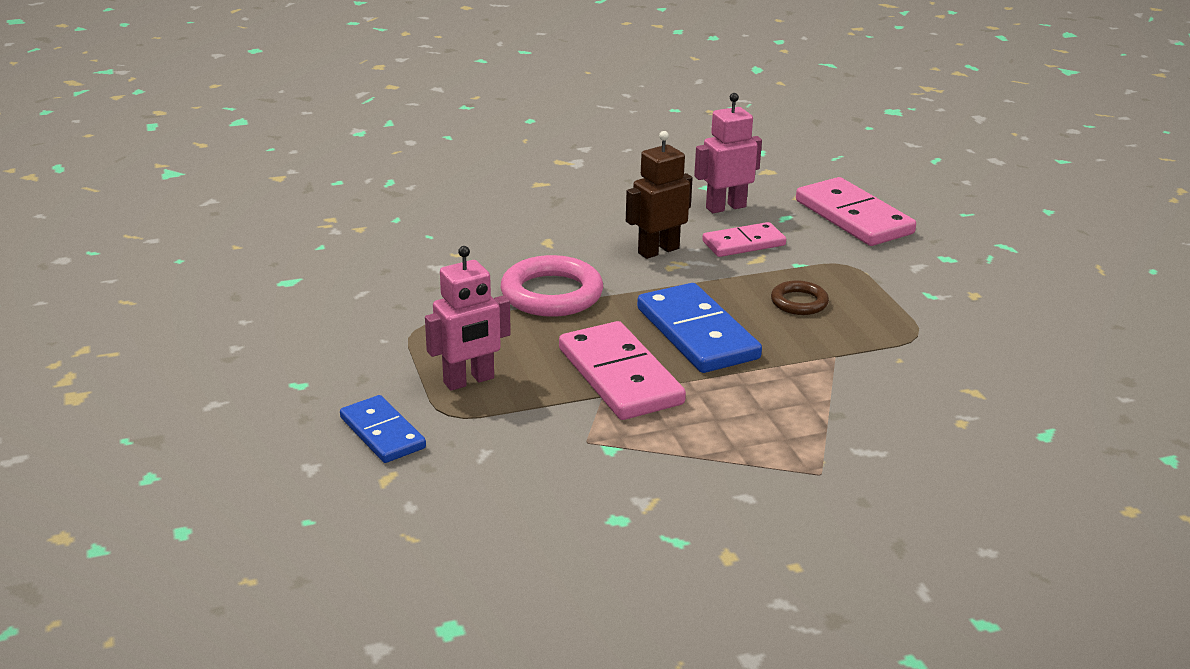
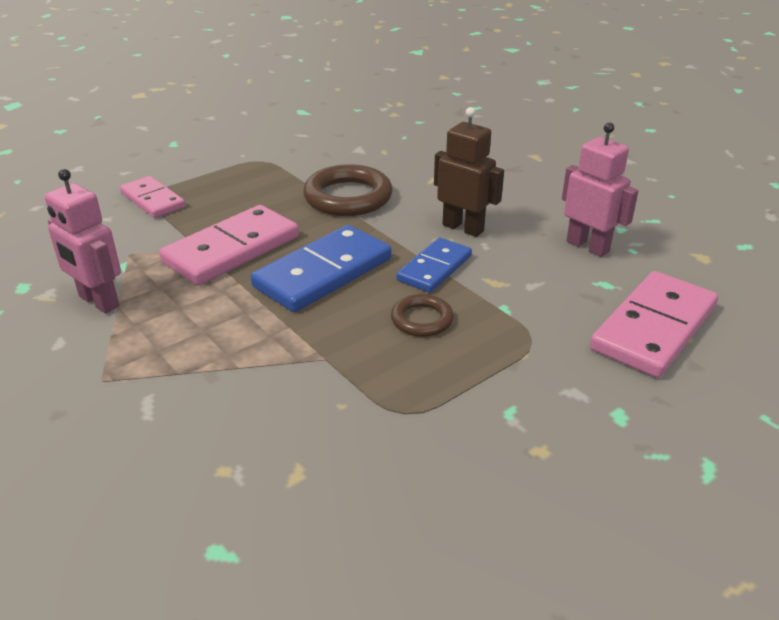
camera: 70 degrees right, 5 degrees up
blue domino [340,395,426,463] -> blue domino moved to [396,238,472,293]
pink robot [425,246,511,391] -> pink robot moved to [45,169,121,313]
pink ring [501,255,603,317] -> brown ring [303,164,392,216]
pink domino [702,222,786,257] -> pink domino moved to [120,176,185,218]

